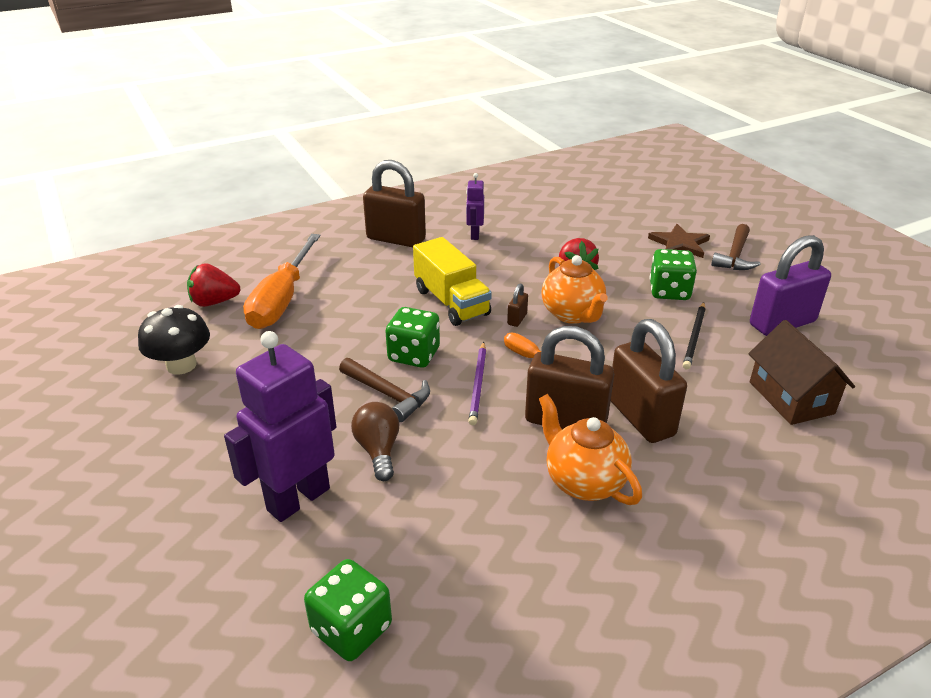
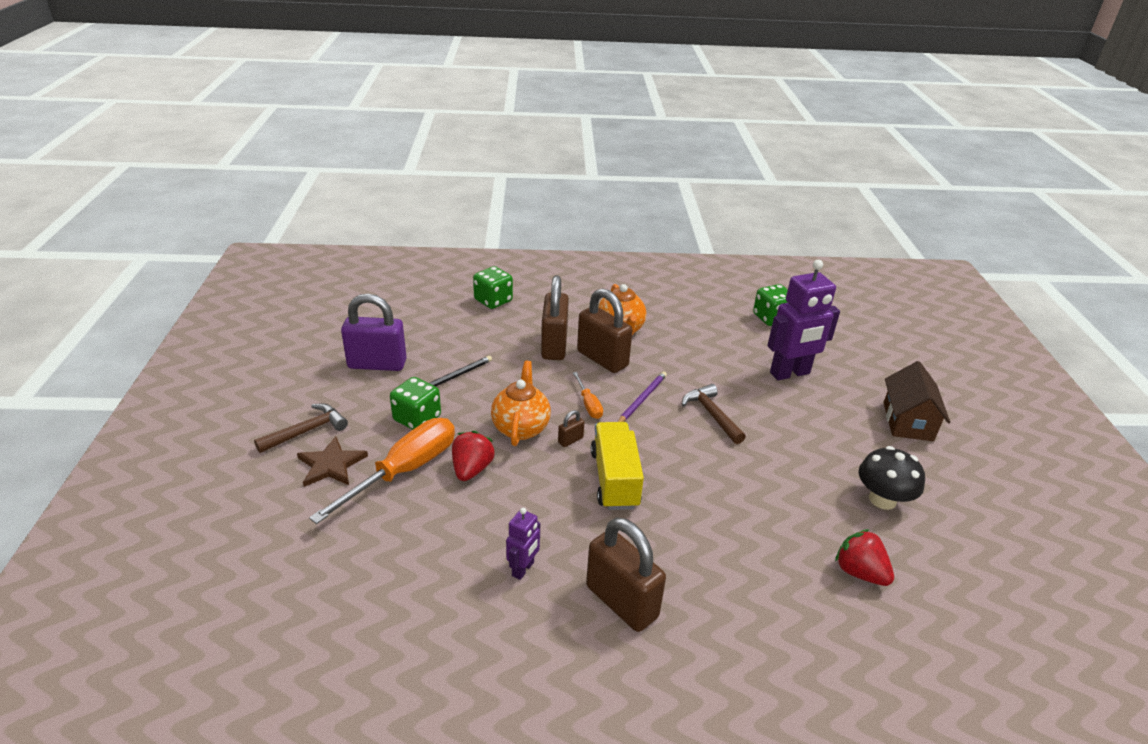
camera: 155 degrees left, 0 degrees up
red strawberry [187,263,241,307] -> red strawberry turned 150 degrees counterclockwise [835,529,894,586]
orange screwdriver [243,234,321,329] -> orange screwdriver moved to [309,418,455,524]
brown light bulb [351,402,399,481] -> none
green dice [386,307,440,368] -> green dice moved to [473,266,513,309]
brown house [748,320,855,425] -> brown house moved to [883,361,950,441]

